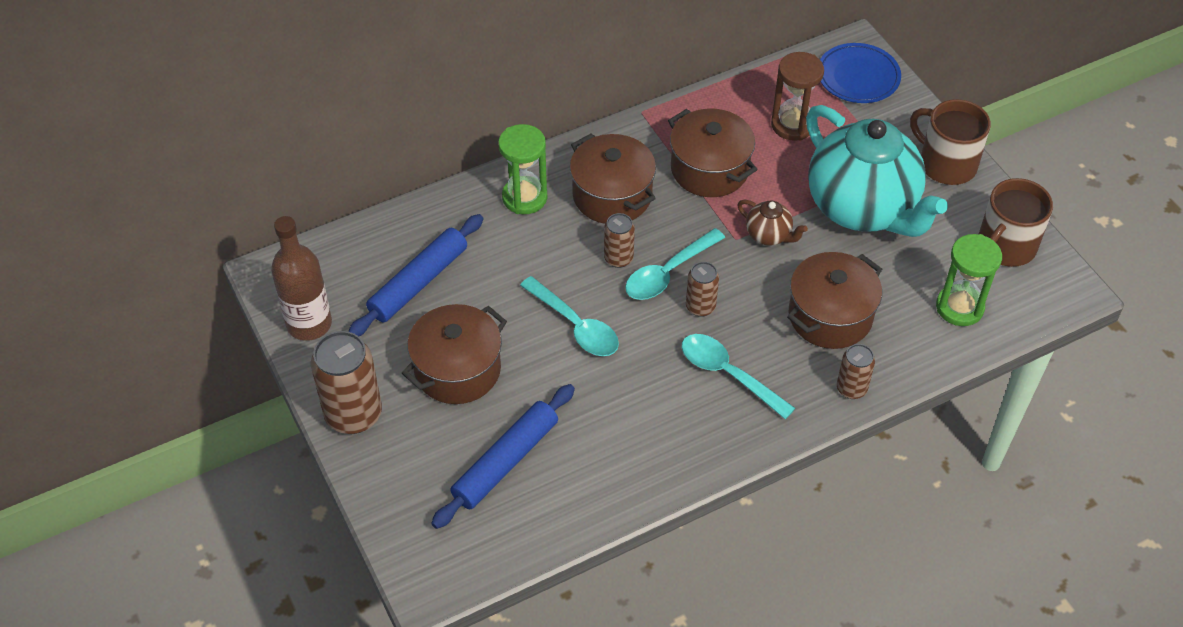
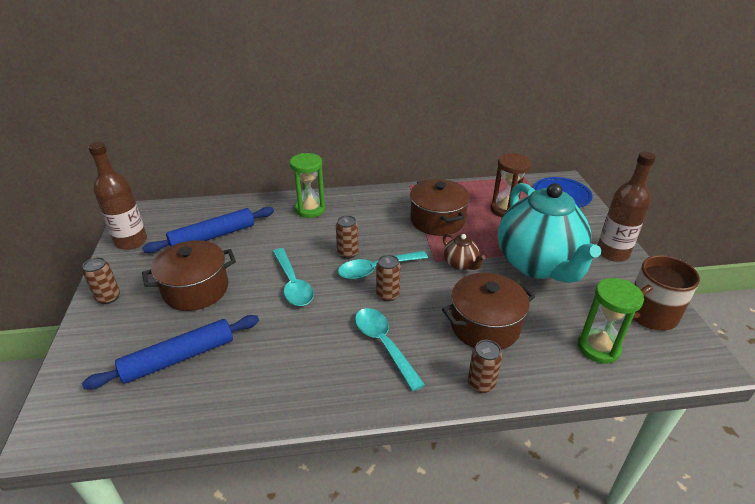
camera: 20 degrees right, 15 degrees down
brown can [311,331,382,434] -> brown can [83,257,120,304], size x0.55
brown pot [570,134,656,224] -> none
brown mug [910,99,991,185] -> brown bottle [598,152,656,262]

